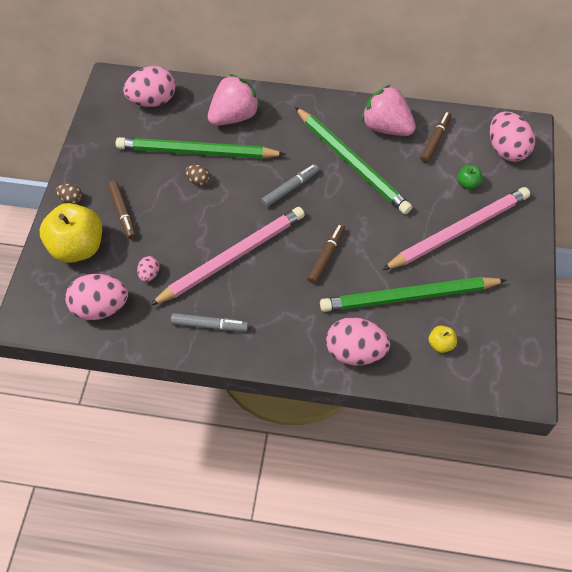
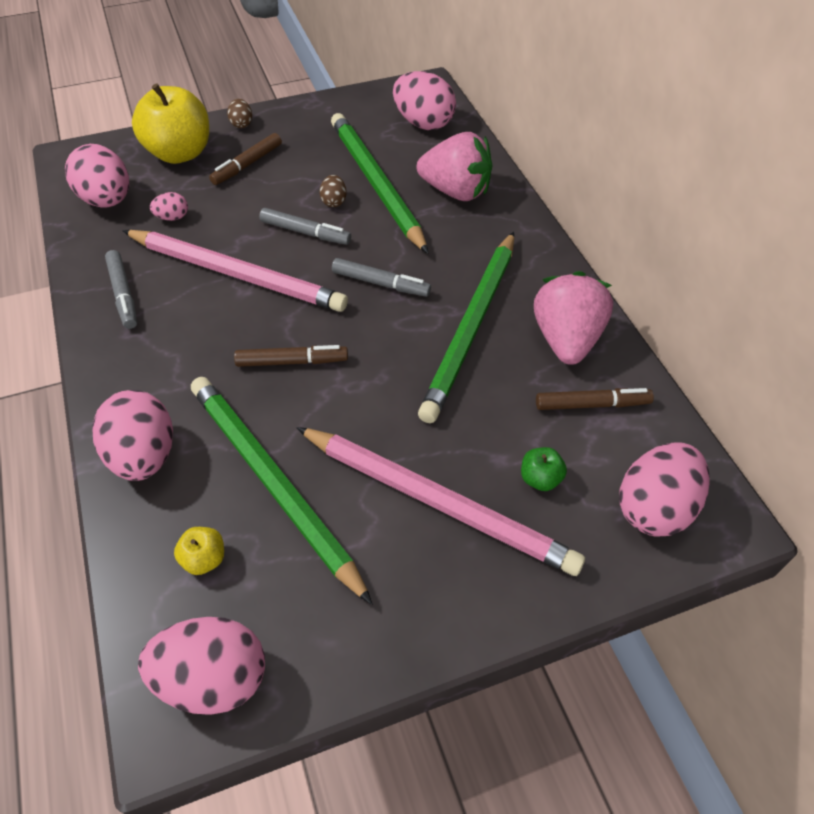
camera: 60 degrees right, 5 degrees down
none -> pink egg [138,617,265,715]
none -> grey marker [259,208,351,245]

